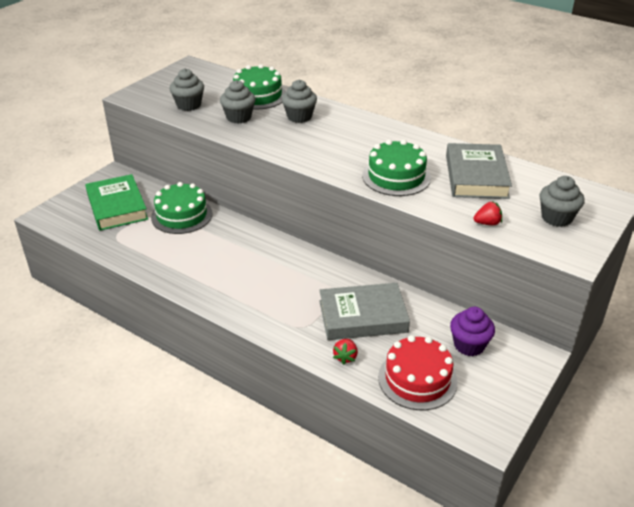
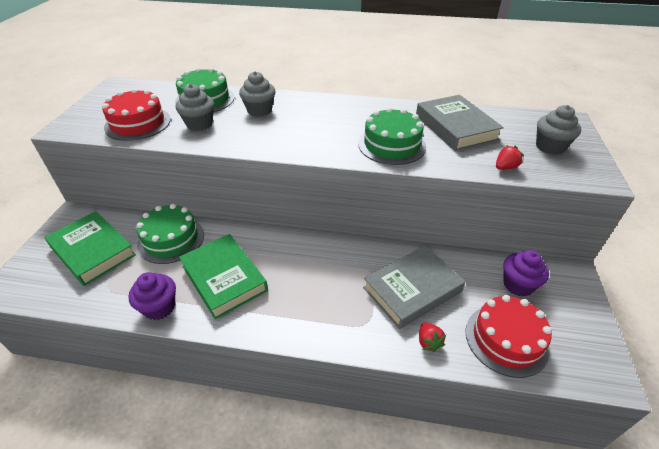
camera: 25 degrees left, 5 degrees up
grey cupcake [169,68,204,111] -> red cake [102,88,171,141]
none -> purple cupcake [128,272,176,320]
none -> green book [179,234,268,319]

